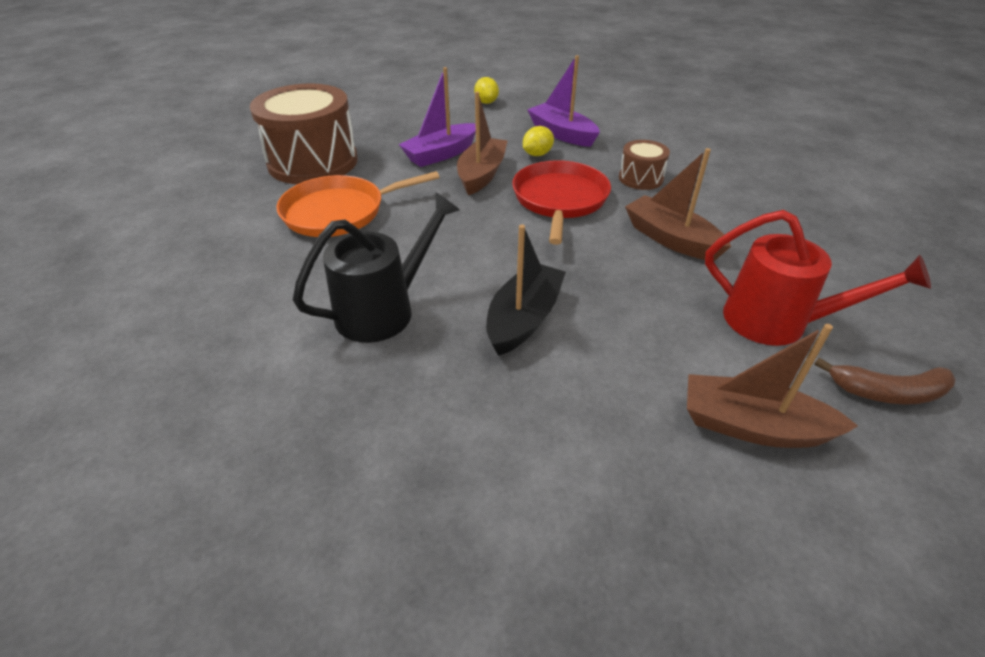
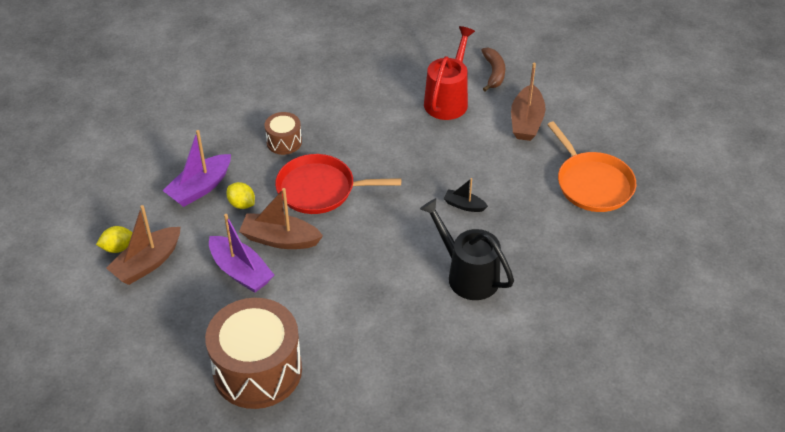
camera: 95 degrees left, 5 degrees up
orange pan [277,171,440,237] -> orange pan moved to [547,121,636,212]
black boat [486,224,566,356] -> black boat [443,178,488,212], size x0.56
brown boat [625,148,731,261] -> brown boat moved to [106,205,181,285]

